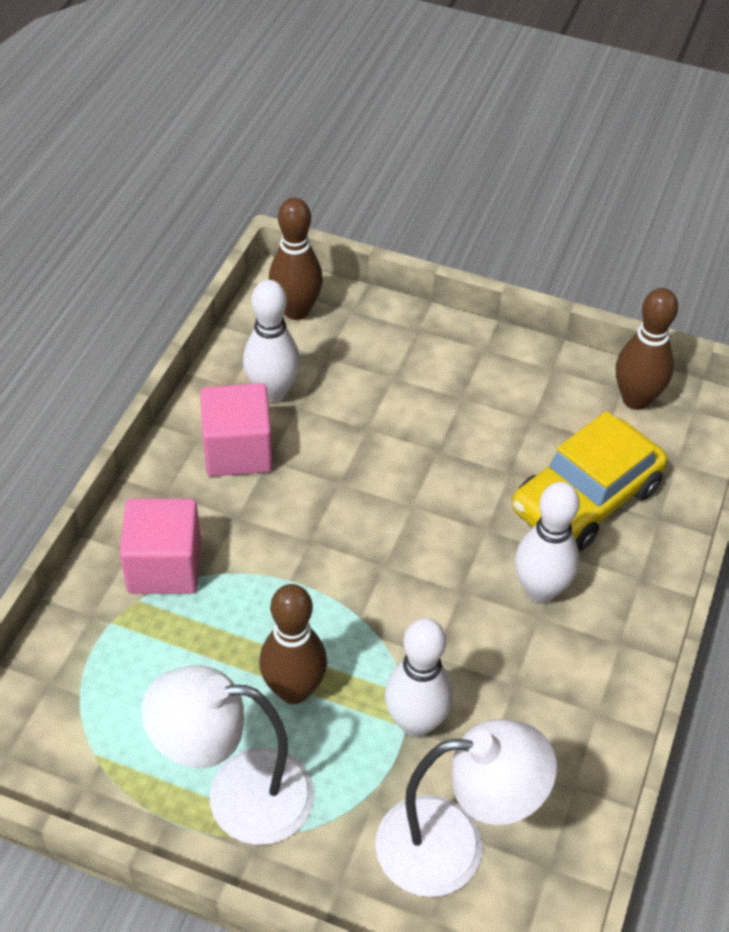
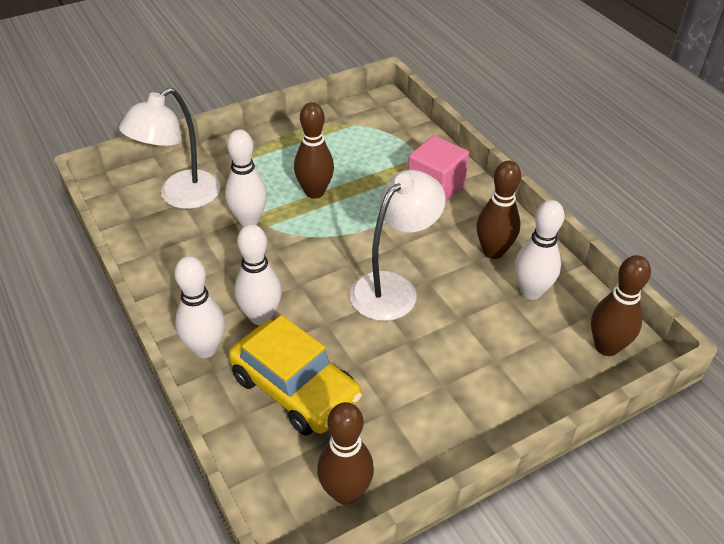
camera: 130 degrees right, 5 degrees down
white lamp [141,665,315,845] -> white lamp moved to [350,170,446,321]
pink cube [200,383,273,476] -> brown bowling pin [476,161,521,259]
yellow car [512,411,668,552] -> yellow car turned 135 degrees clockwise [229,315,362,436]
none -> white bowling pin [174,256,225,358]

